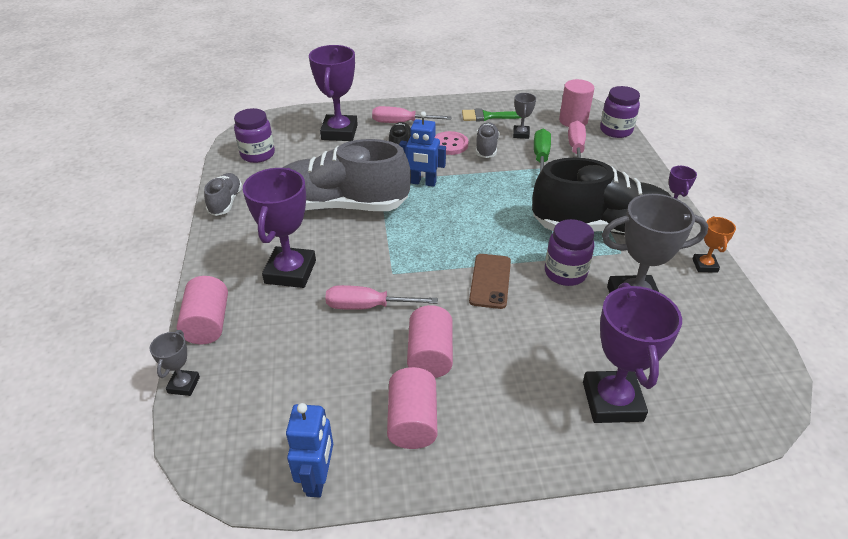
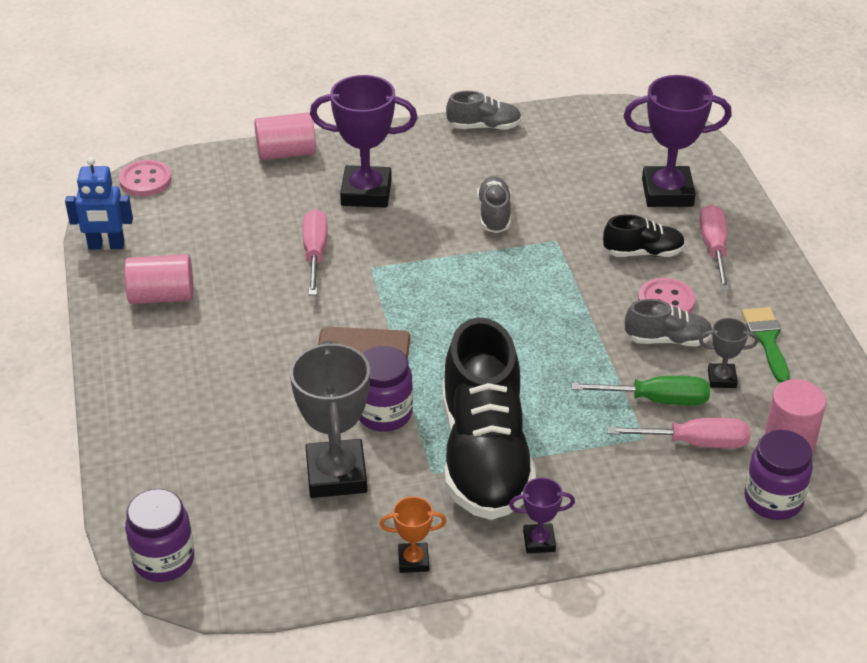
camera: 85 degrees right, 0 degrees up
grey trophy [149,330,200,396] -> none
purple jar [234,108,275,163] -> purple jar moved to [125,489,194,582]
grey shoe [283,139,411,211] -> grey shoe [477,176,511,233], size x0.46
blue robot [399,111,446,187] -> none
pink cylinder [407,305,453,378] -> none
purple trophy [583,283,682,423] -> none
none -> pink button [119,160,172,196]

